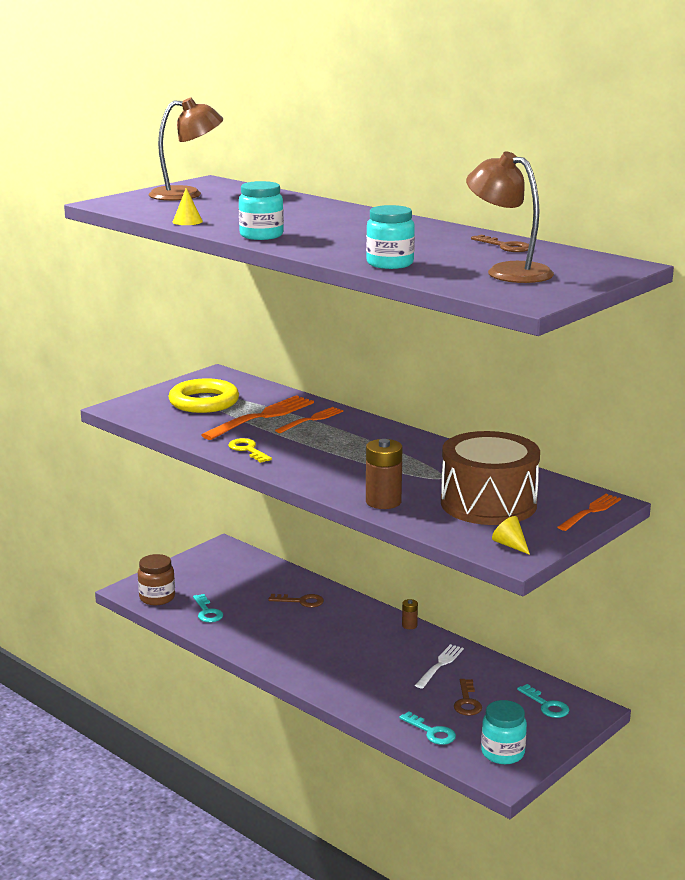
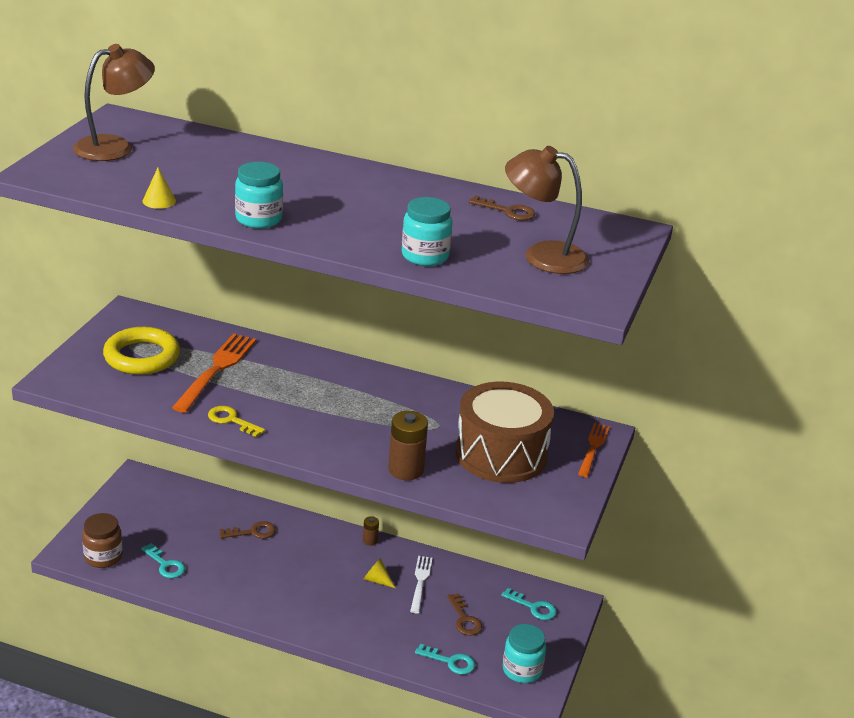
camera: 25 degrees left, 10 degrees up
orange fork [275,407,343,433] -> none
yellow cone [492,516,530,555] -> yellow cone moved to [363,558,395,588]

